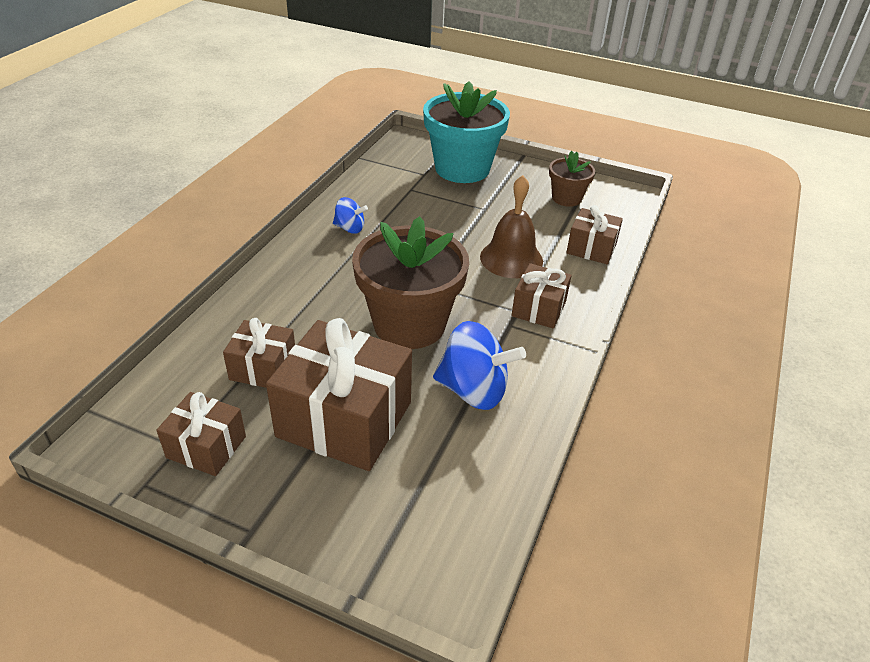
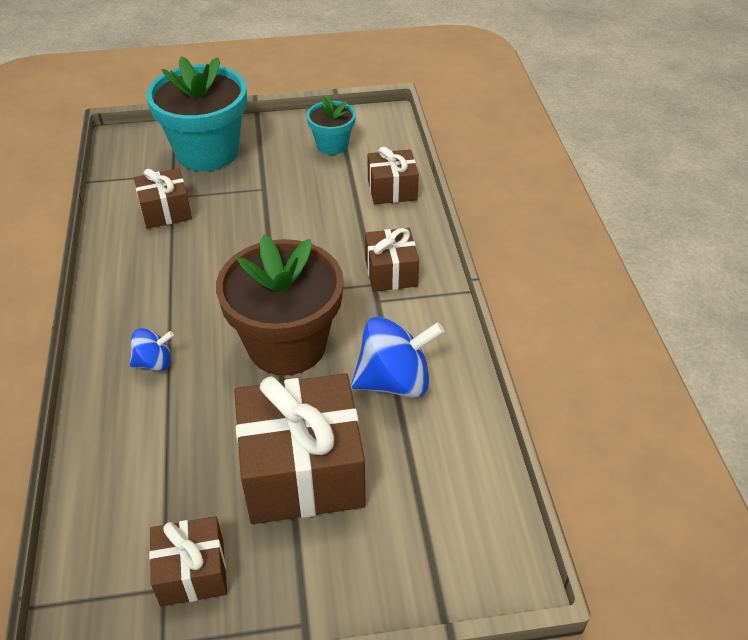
camera: 30 degrees left, 5 degrees up
brown gift [223,318,295,388] -> brown gift moved to [134,168,192,229]
blue spinning top [333,197,368,234] -> blue spinning top moved to [129,328,174,371]
brown bell [480,175,543,278] -> none
brown flower pot [549,151,595,207] -> turquoise flower pot [307,96,356,155]

